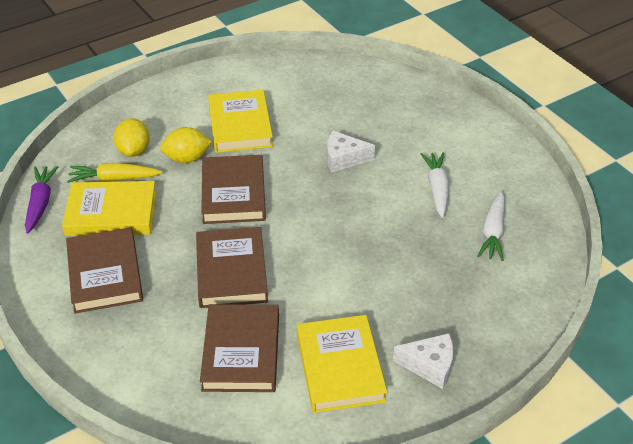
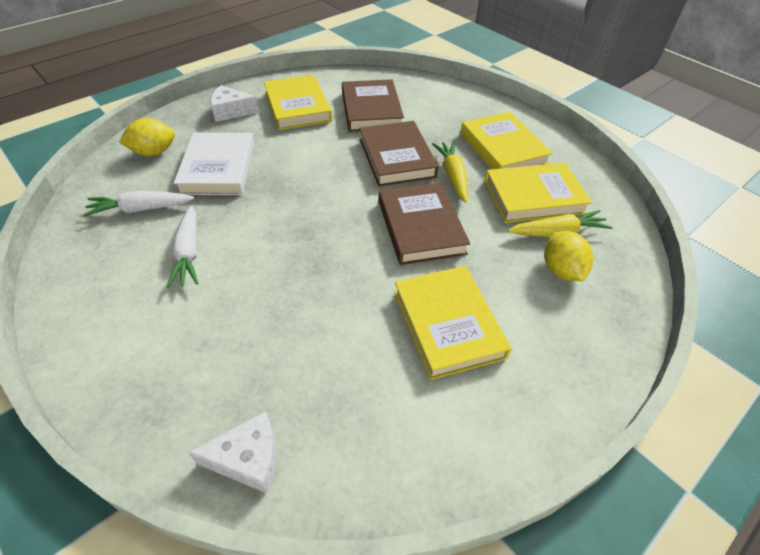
camera: 170 degrees right, 5 degrees up
purple carrot [25,166,58,233] -> none
brown book [66,227,143,314] -> yellow book [460,112,553,169]
yellow lemon [160,127,212,163] -> yellow lemon moved to [119,118,175,156]
white cheese [327,131,375,173] -> white cheese moved to [189,412,277,493]
white carrot [477,191,505,261] -> white carrot turned 105 degrees counterclockwise [83,191,194,217]
none -> white book [174,132,254,195]
none -> yellow carrot [432,141,468,203]

